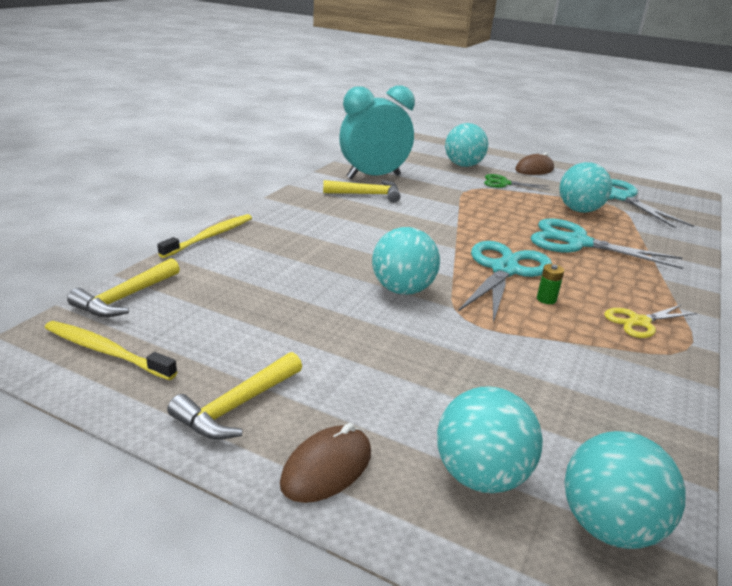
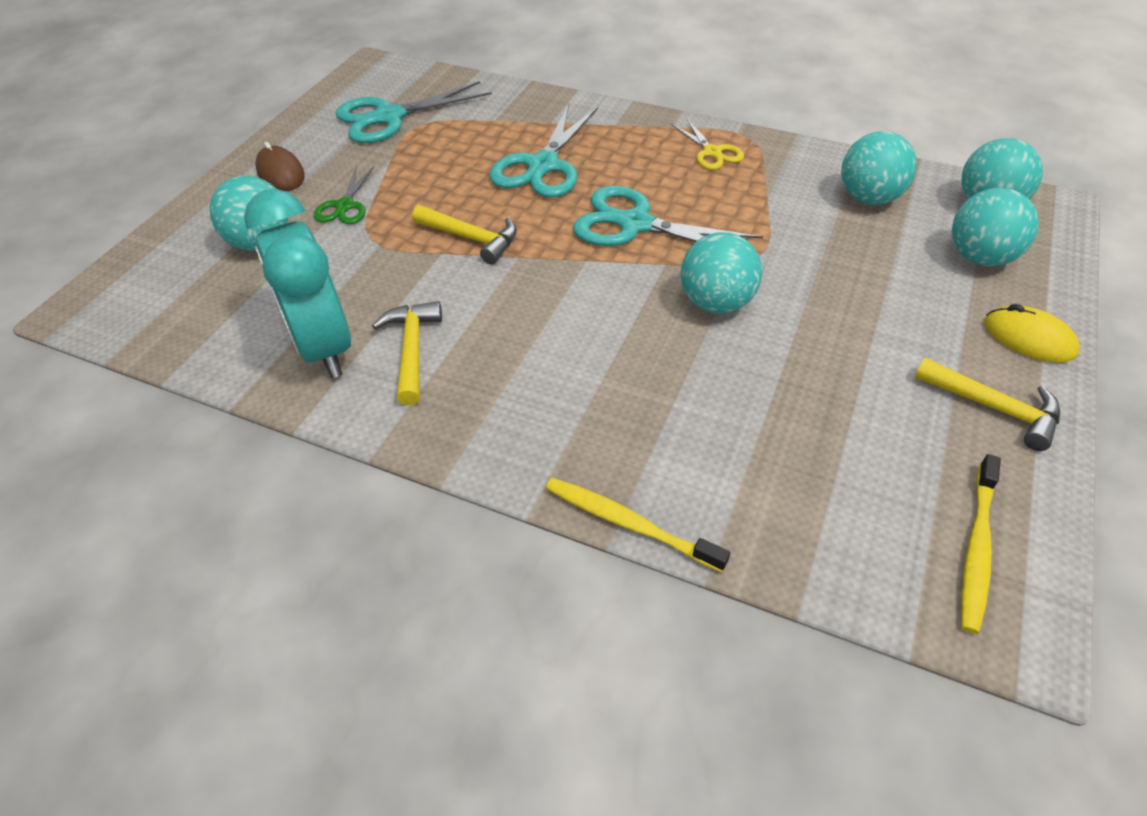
camera: 90 degrees left, 20 degrees up
yellow hammer [67,258,180,317] -> yellow hammer moved to [412,205,517,264]
brown mouse [280,423,371,503] -> yellow mouse [984,304,1080,363]
green battery [537,264,564,304] -> none
turquoise ball [559,162,612,213] -> turquoise ball moved to [841,131,917,205]

